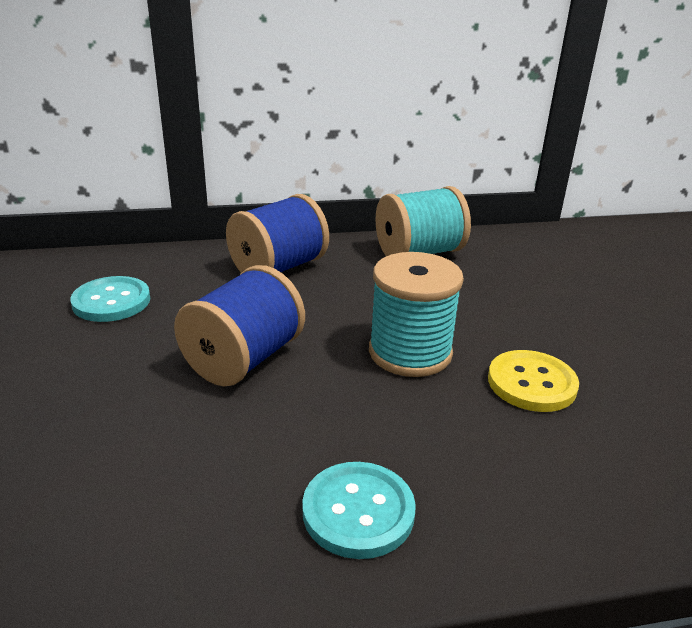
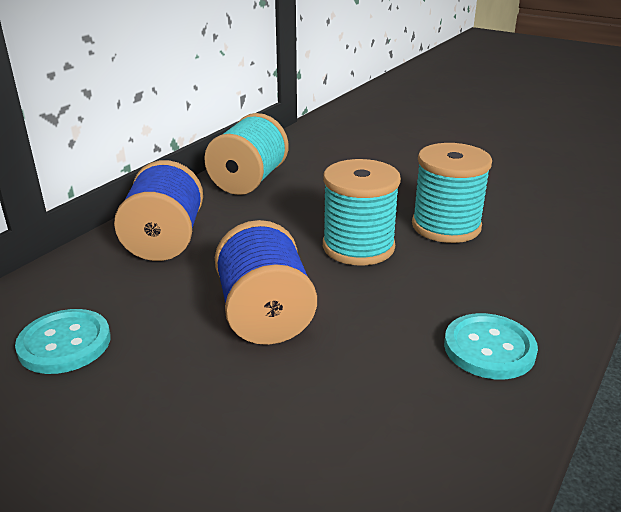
camera: 45 degrees left, 0 degrees up
yellow button [488,350,579,412] -> turquoise spool [412,143,492,243]

